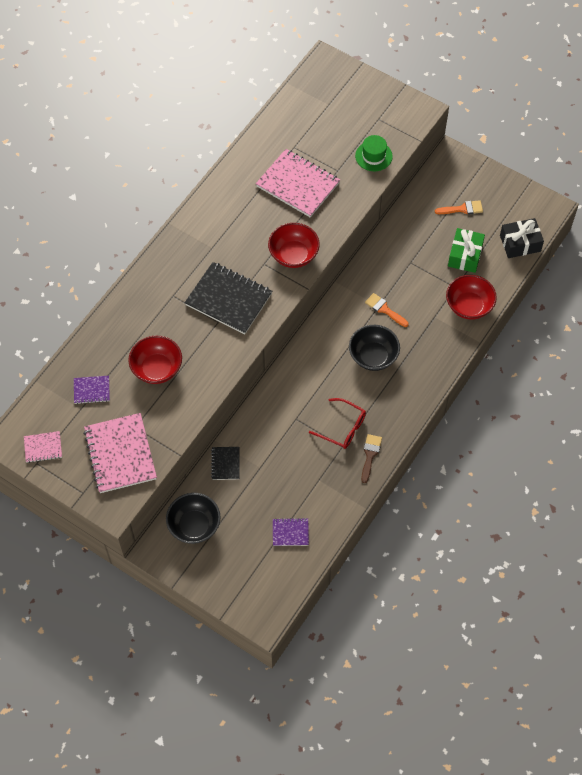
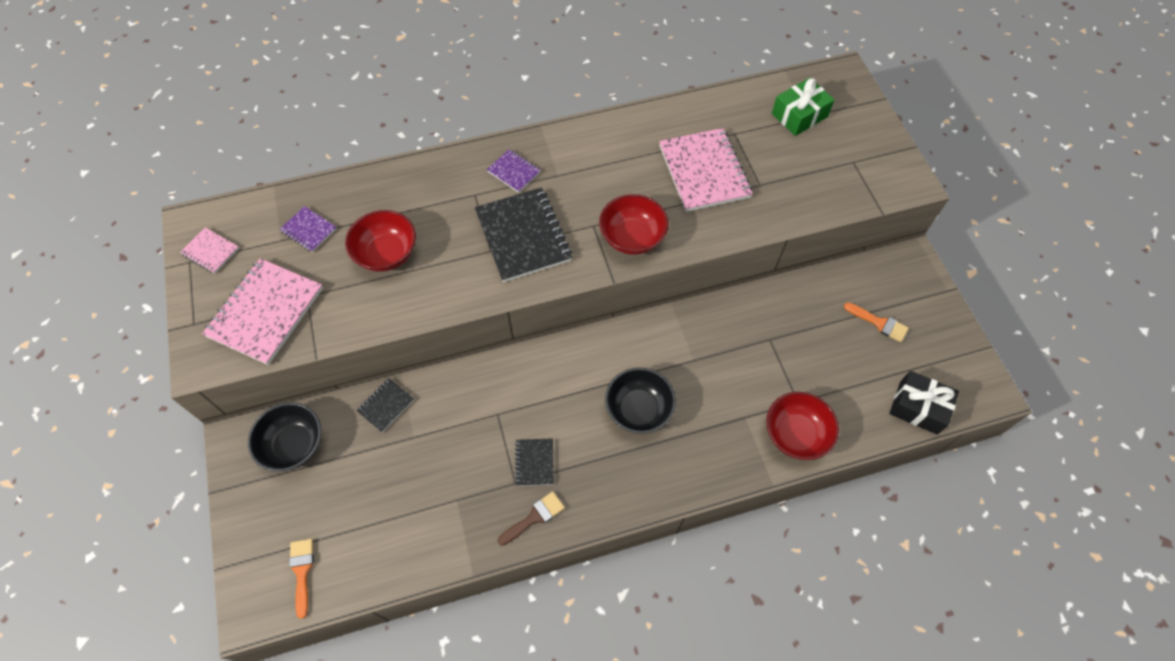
camera: 40 degrees right, 0 degrees up
purple notebook [273,518,309,546] -> purple notebook moved to [487,150,541,193]
red glasses [309,398,366,449] -> black notebook [515,438,554,486]
green hat [355,135,393,171] -> none
orange brush [365,293,409,327] -> orange brush moved to [289,539,314,619]
green gift [448,228,485,273] -> green gift moved to [772,78,834,136]

